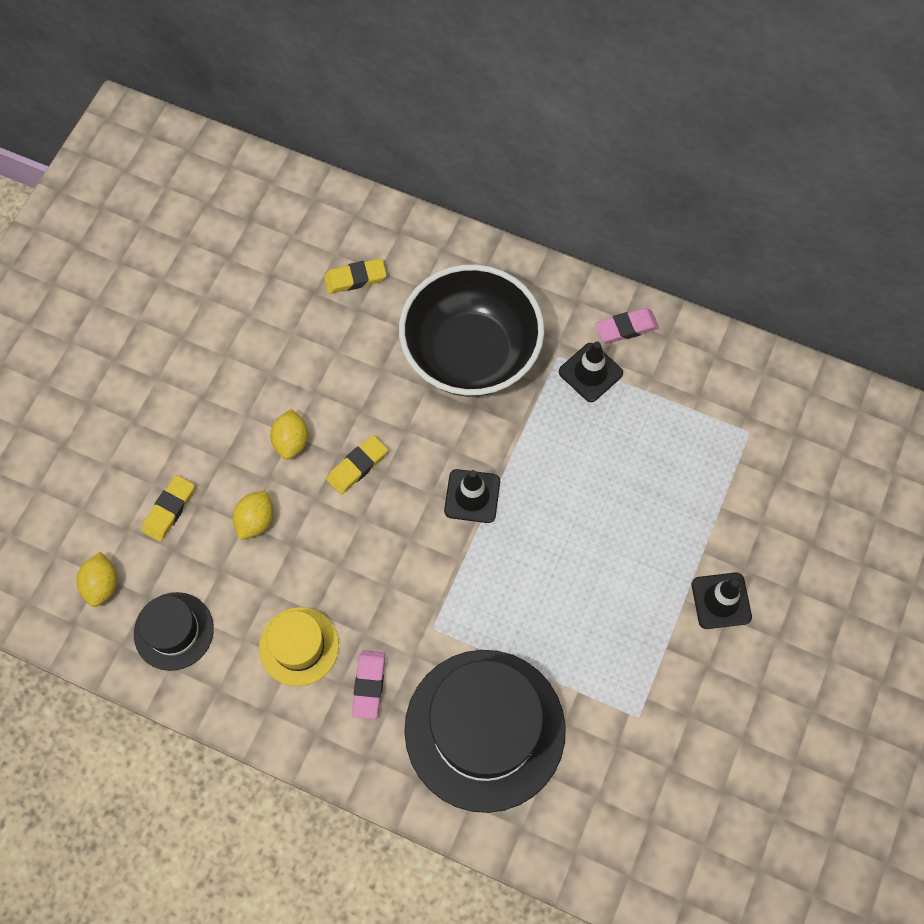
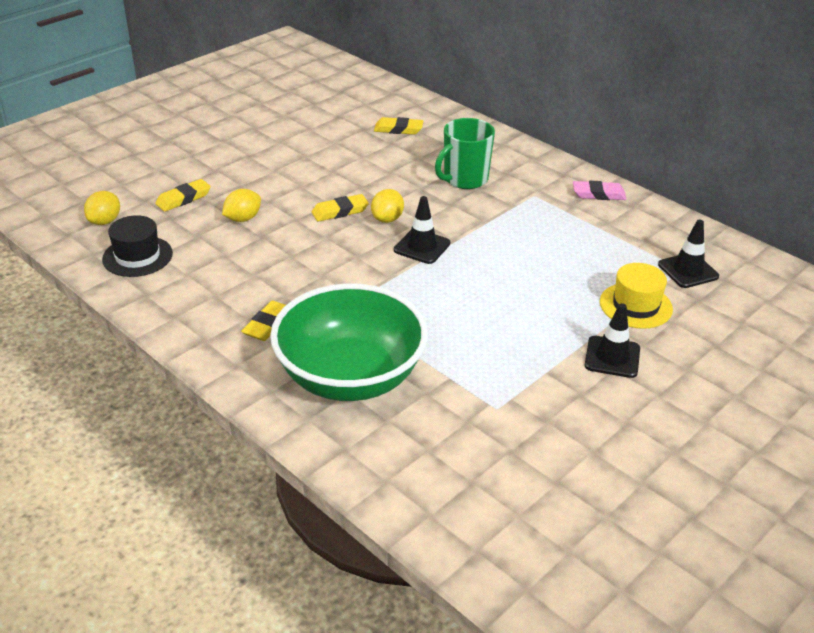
camera: 20 degrees right, 30 degrees down
yellow hat [259,607,339,686] -> yellow hat moved to [600,263,673,329]
yellow lemon [270,409,308,460] -> yellow lemon moved to [371,189,404,223]
pink eraser [352,650,386,719] -> yellow eraser [241,301,286,341]
black bowl [399,264,544,397] -> green mug [435,118,495,189]
black hat [404,650,566,813] -> green bowl [270,283,428,401]
black traffic cone [559,341,623,402] -> black traffic cone moved to [658,220,719,288]

